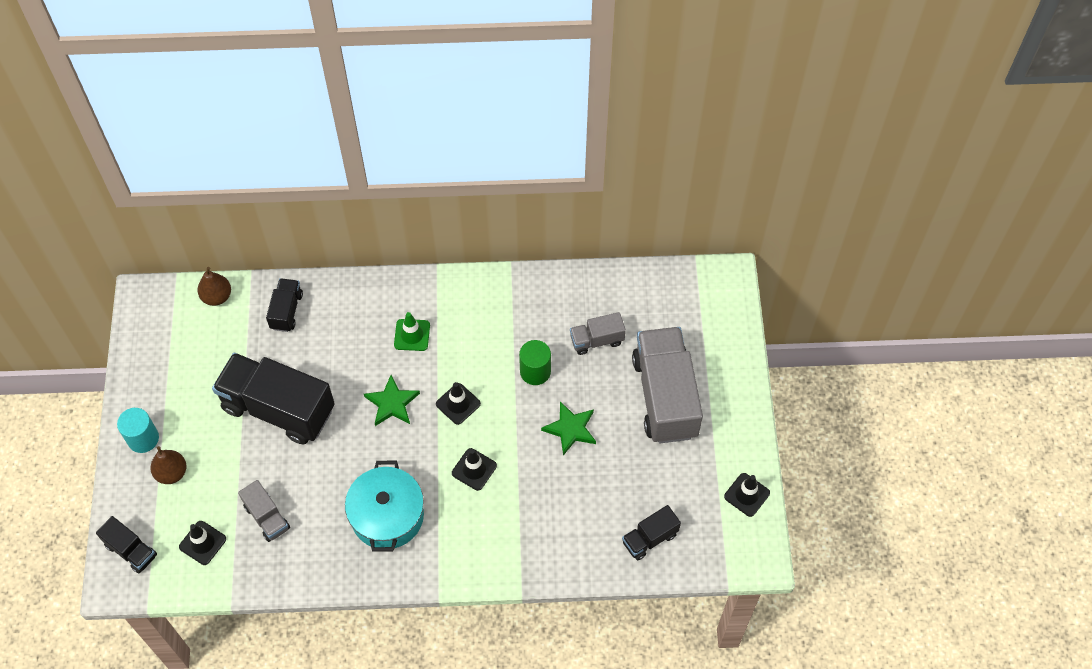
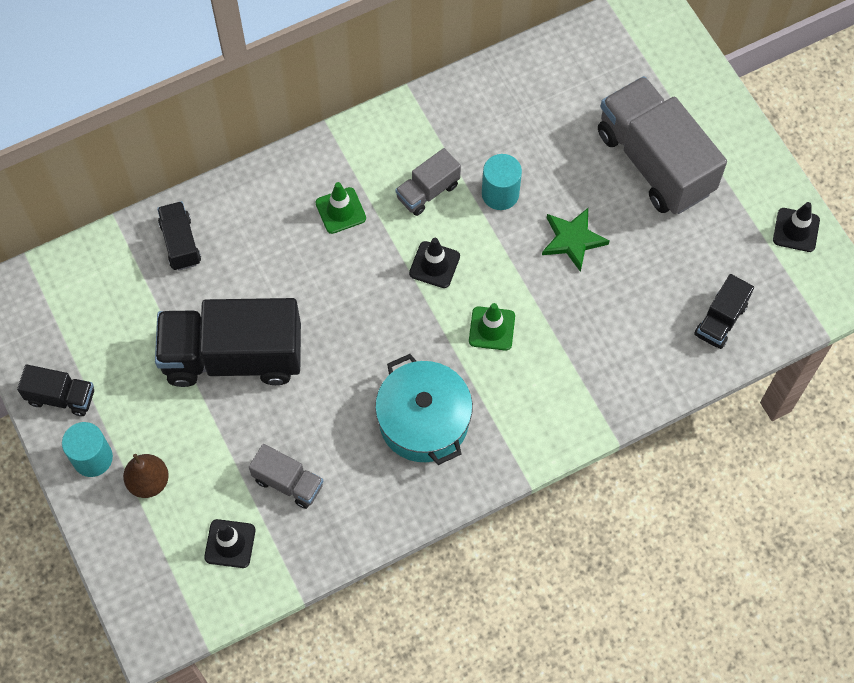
camera: 25 degrees left, 5 degrees up
black truck [96,516,157,573] -> black truck moved to [17,365,94,416]
brown pear [198,267,231,306] -> none
green star [364,375,420,426] -> none
black traffic cone [452,448,497,491] -> green traffic cone [469,303,515,351]
green cylinder [519,340,551,385] -> turquoise cylinder [482,154,522,210]
grey truck [570,312,626,355] -> grey truck moved to [395,148,461,216]

